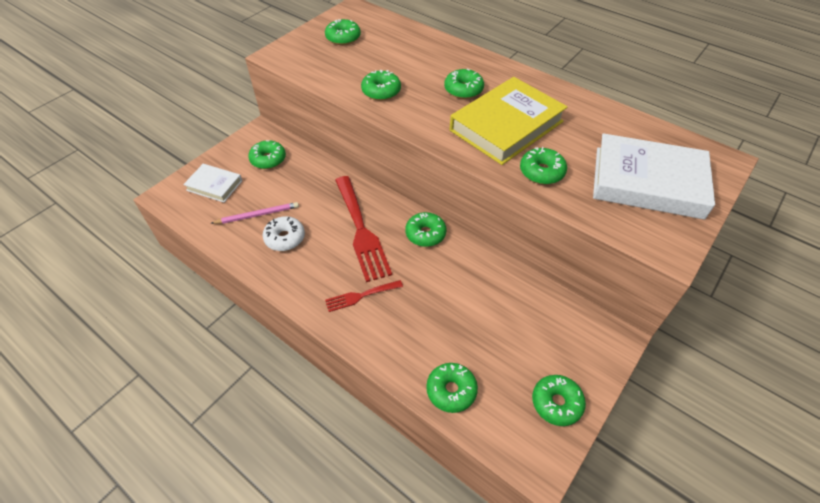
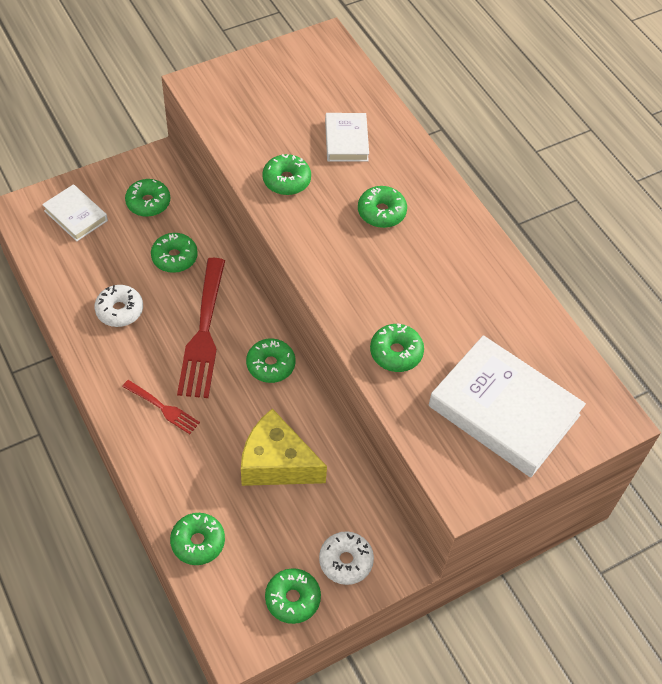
camera: 20 degrees right, 5 degrees up
pink pencil [211,202,299,224] -> none
green donut [325,19,361,45] -> green donut moved to [151,233,198,273]
red fork [325,280,403,312] -> red fork turned 150 degrees counterclockwise [122,380,200,434]
yellow book [450,77,567,165] -> none
none -> yellow cheese [241,408,327,486]
none -> white donut [319,531,374,585]
none -> white book [325,113,369,162]

